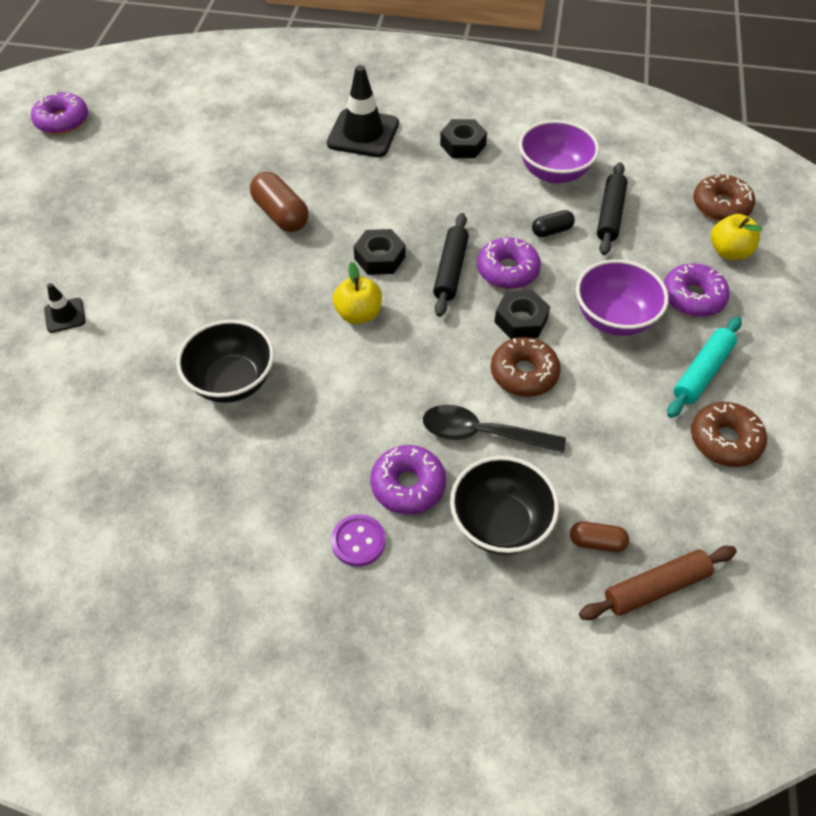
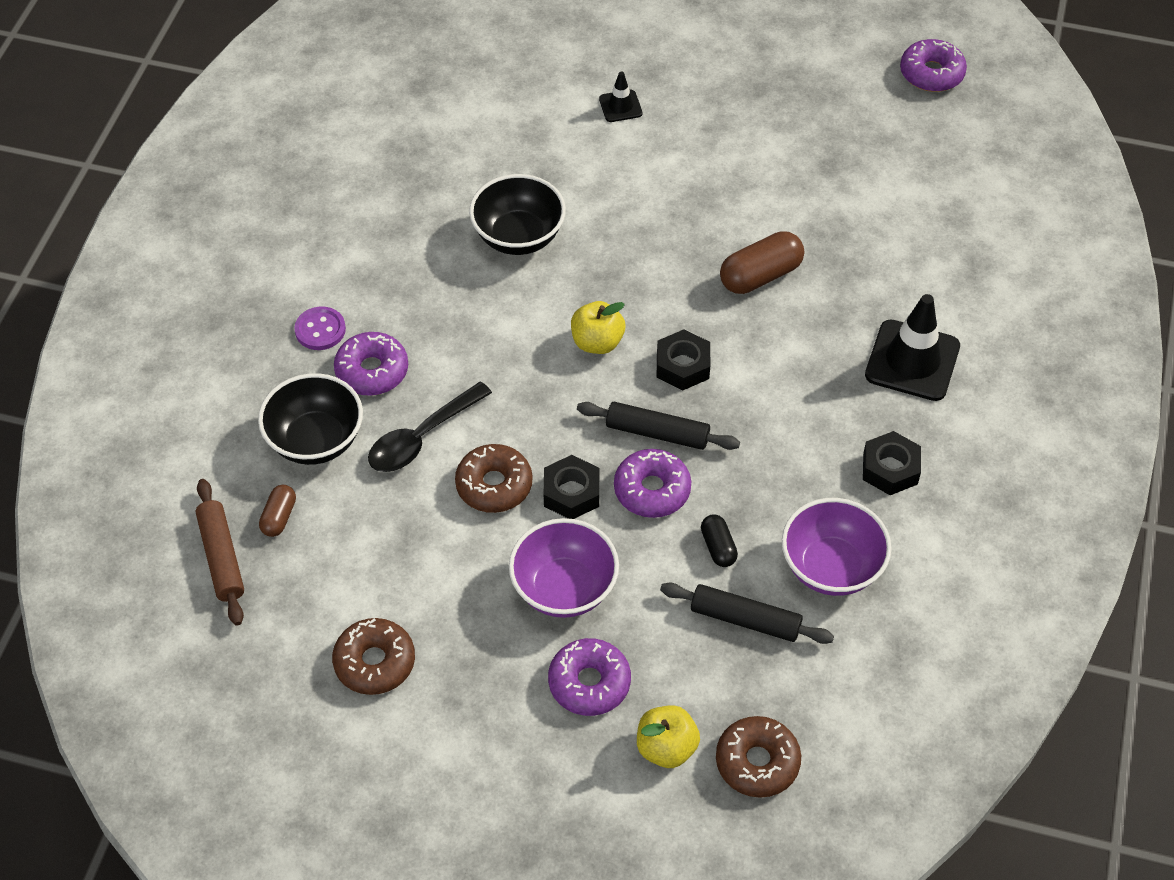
camera: 95 degrees right, 0 degrees up
black spoon [423,405,566,453] -> black spoon turned 150 degrees counterclockwise [368,382,492,472]
turquoise rolling pin [667,317,742,418] -> none

